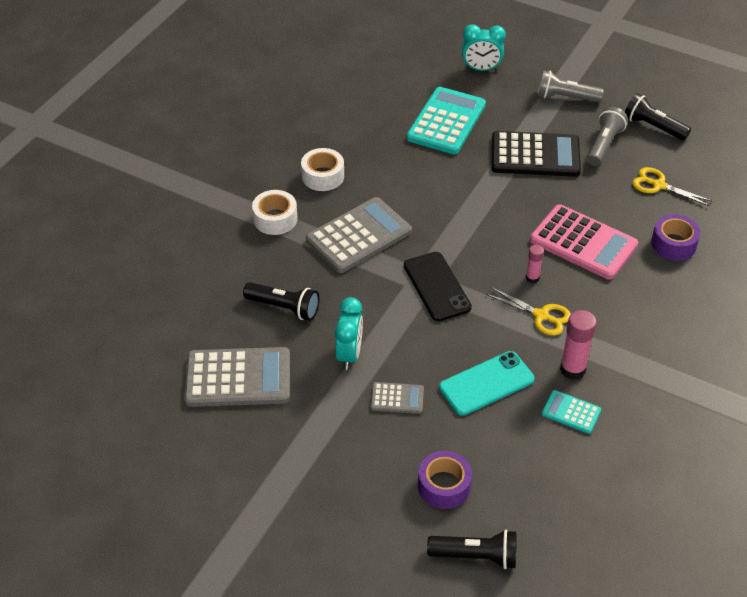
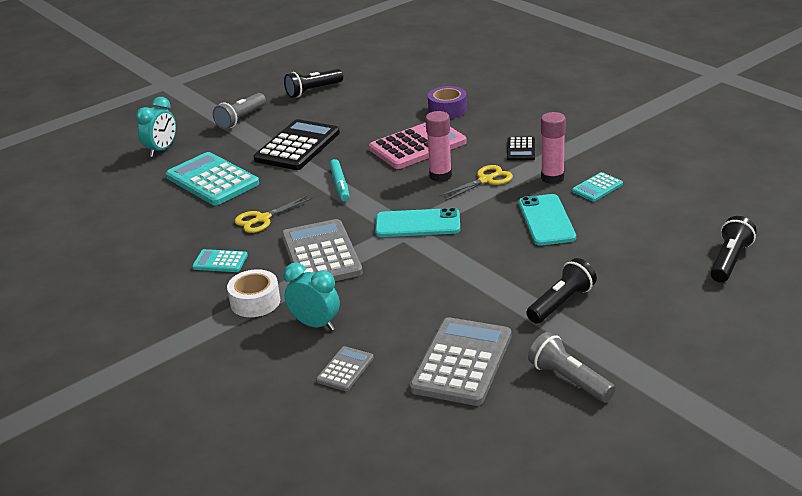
camera: 65 degrees left, 15 degrees down
black flashlight [243,282,319,321] -> black flashlight moved to [526,258,597,324]
white tape [301,148,344,191] -> turquoise calculator [192,249,248,272]
turquoise clock [335,297,363,370] -> turquoise clock moved to [283,263,340,331]
grey calculator [370,382,424,414] -> grey calculator moved to [316,346,374,391]
black phone [404,252,472,321] -> turquoise phone [375,208,460,237]
purple tape [418,451,472,509] -> none
pink glue stick [526,245,544,283] -> pink glue stick [425,111,452,182], size x1.73
grey flashlight [587,107,628,166] -> grey flashlight moved to [528,332,616,402]
yellow scissors [632,167,713,206] -> yellow scissors moved to [235,195,313,233]
none -> turquoise marker [329,159,350,201]
none -> black calculator [507,137,535,160]

